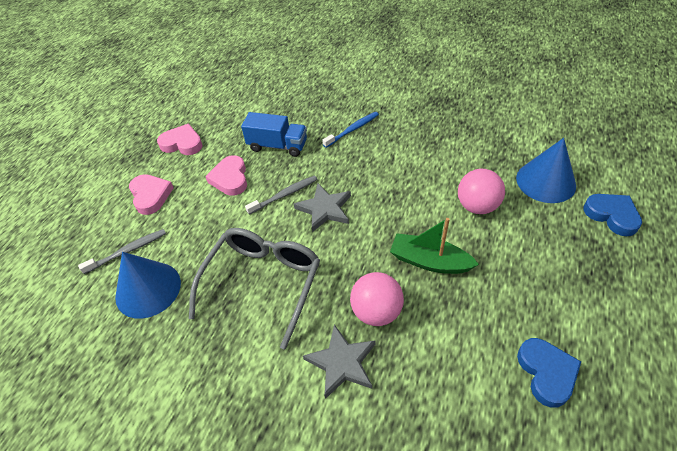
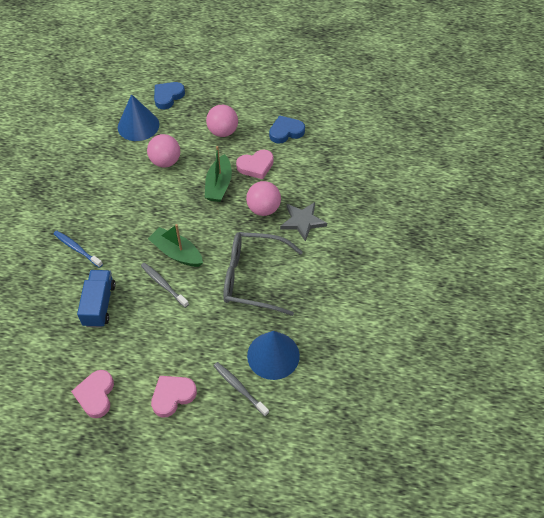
camera: 105 degrees left, 5 degrees up
pink heart [205,155,247,196] -> pink heart moved to [236,150,274,179]
grey star [294,184,351,232] -> green boat [148,224,203,267]
none -> pink ball [206,105,238,137]

